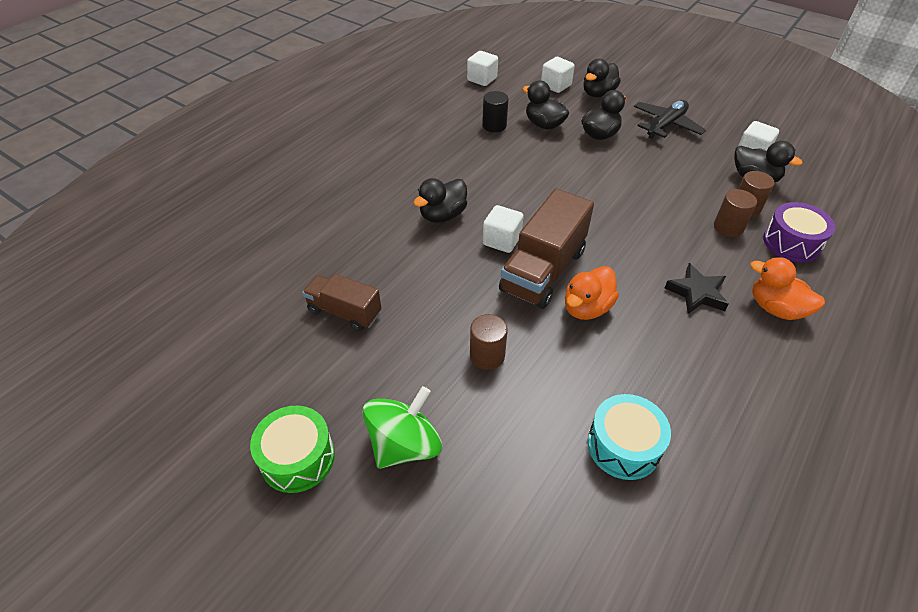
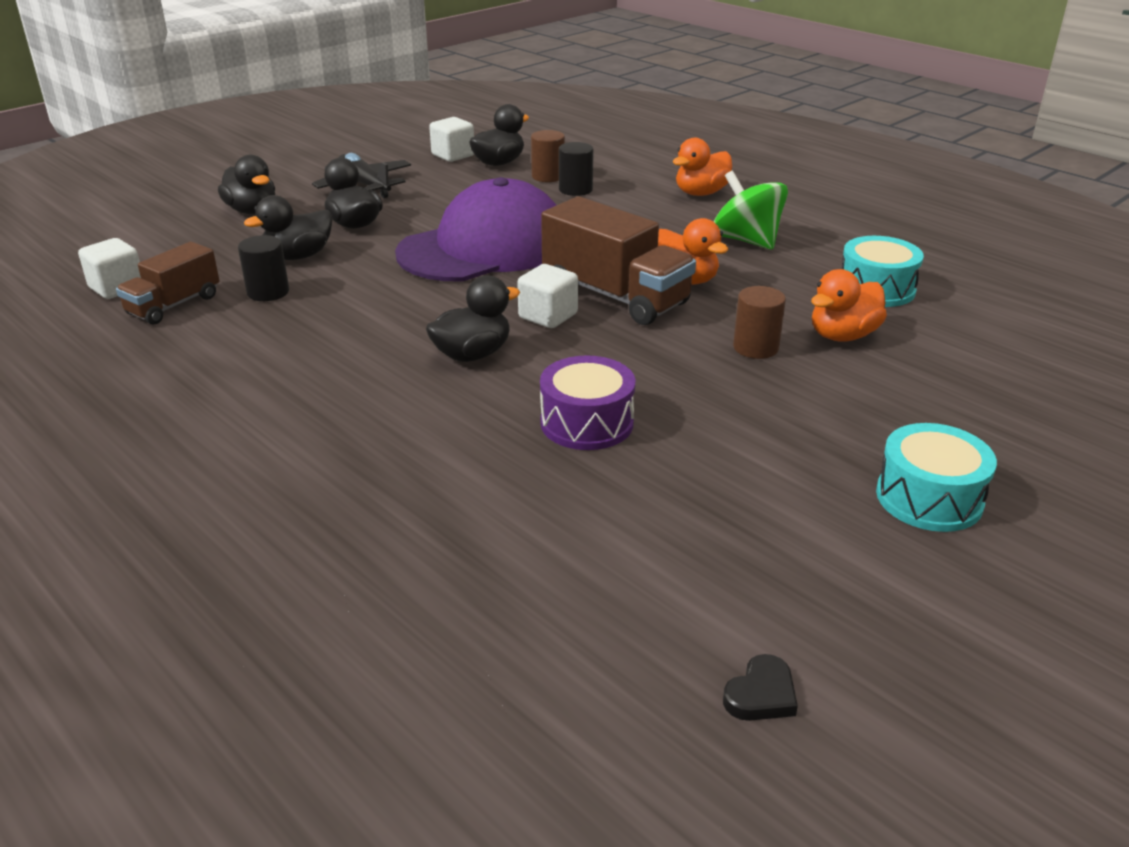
camera: 80 degrees left, 15 degrees down
green drum [250,406,335,493] -> turquoise drum [876,423,997,532]
brown truck [302,274,381,331] -> brown truck moved to [116,242,220,325]
green spinning top [362,386,442,469] -> green spinning top moved to [714,171,788,250]
black duck [414,178,467,223] -> black duck turned 90 degrees counterclockwise [426,275,520,362]
white cube [541,57,575,93] -> none
black star [665,263,729,314] -> none
brown cylinder [714,189,757,237] -> black cylinder [559,142,594,196]
purple drum [763,202,835,262] -> purple drum moved to [540,355,636,450]
none -> purple cap [395,177,556,281]
none -> black heart [723,654,798,721]
none -> orange duck [811,269,887,342]

